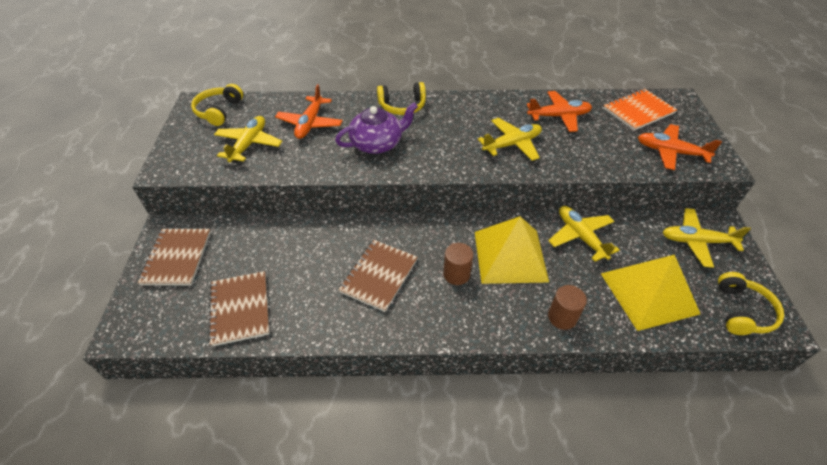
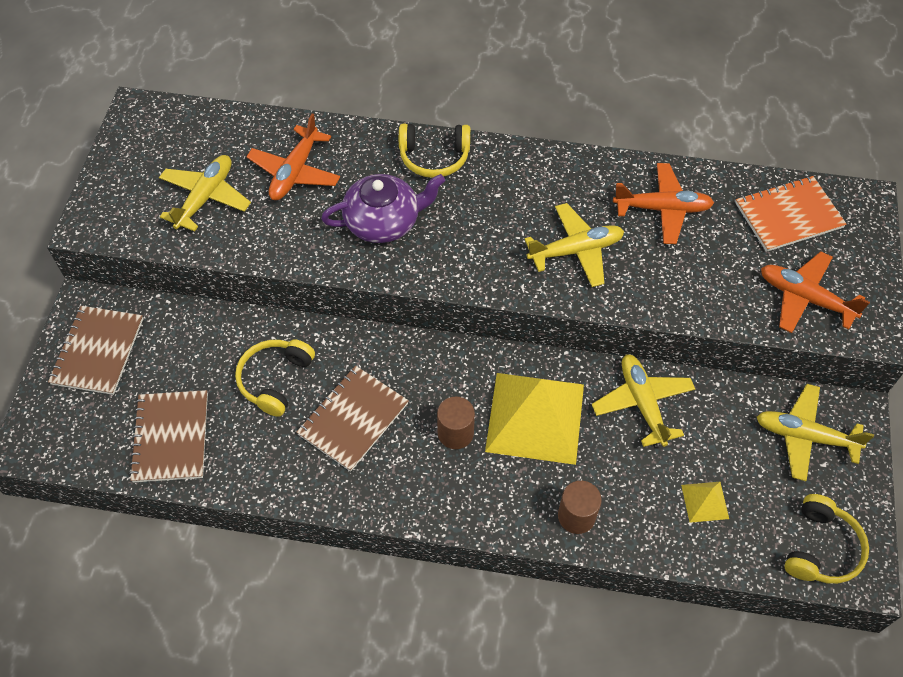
camera: 10 degrees right, 10 degrees up
yellow headphones [191,84,243,126] -> yellow headphones moved to [235,339,315,417]
yellow pyramid [601,255,700,331] -> yellow pyramid [681,482,729,523], size x0.43

